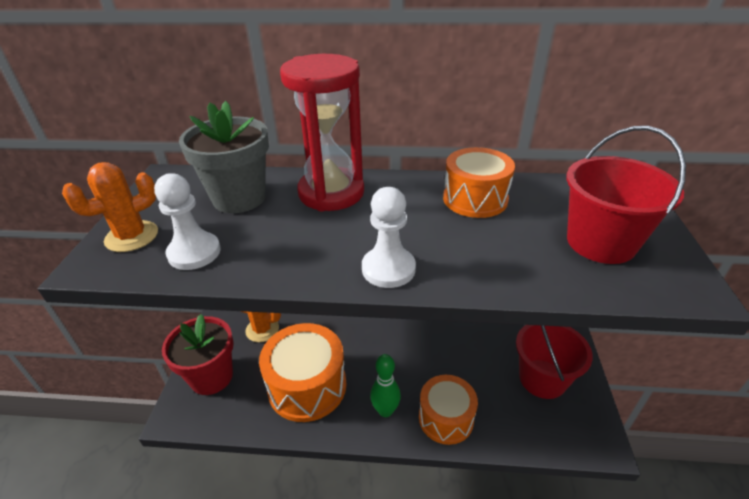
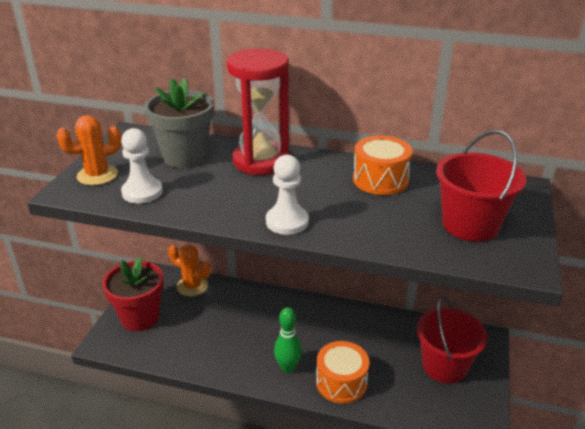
camera: 10 degrees right, 5 degrees down
orange drum [259,323,346,422] -> none

